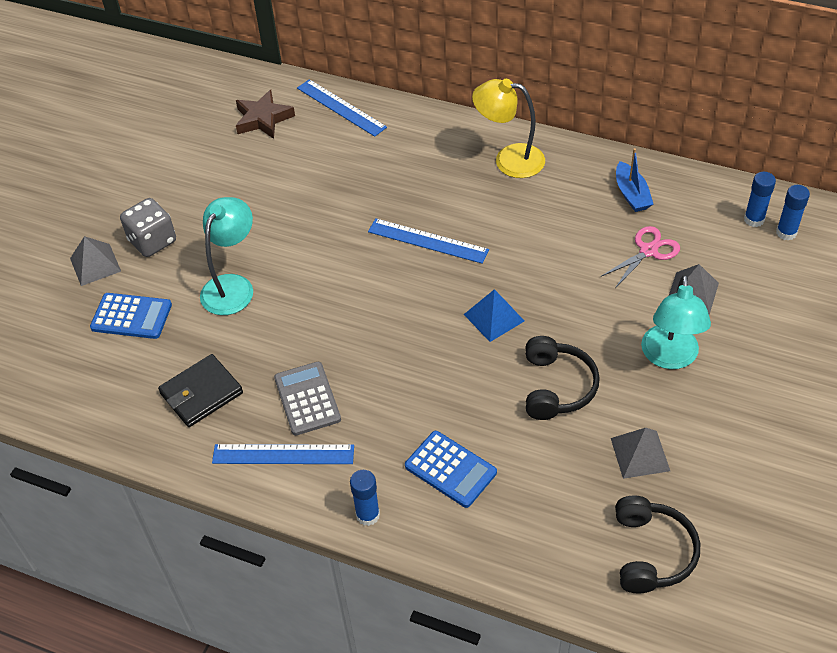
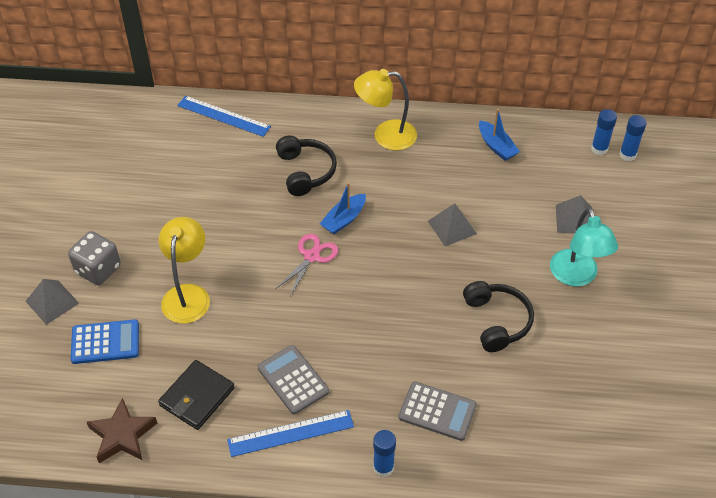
camera: 20 degrees left, 0 degrees up
turquoise lamp [200,197,253,315] -> yellow lamp [159,217,210,324]
brown star [236,90,295,139] -> brown star moved to [87,398,157,463]
blue ruler [368,218,489,264] -> blue boat [320,182,366,234]
blue calculator [405,431,497,508] -> grey calculator [398,381,477,441]
blue pyramid [463,289,524,342] -> none
pink scissors [602,226,680,288] -> pink scissors moved to [276,234,338,297]
grey pyramid [611,428,670,479] -> grey pyramid moved to [428,203,477,246]
black headphones [615,496,700,593] -> black headphones moved to [276,135,337,196]

